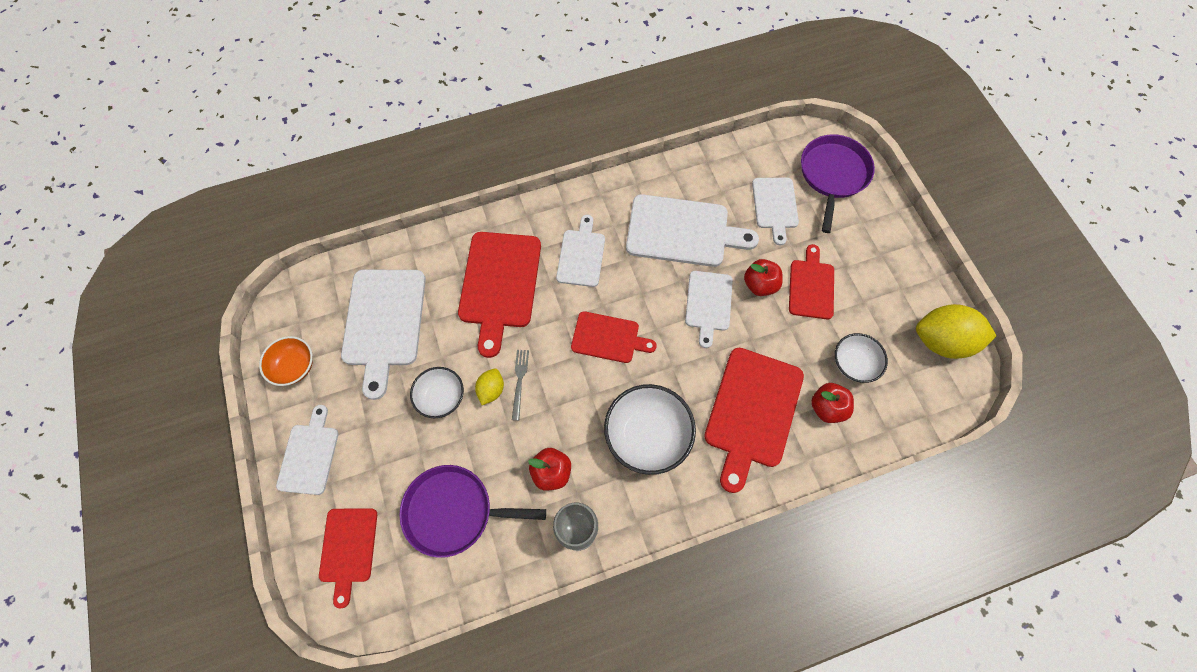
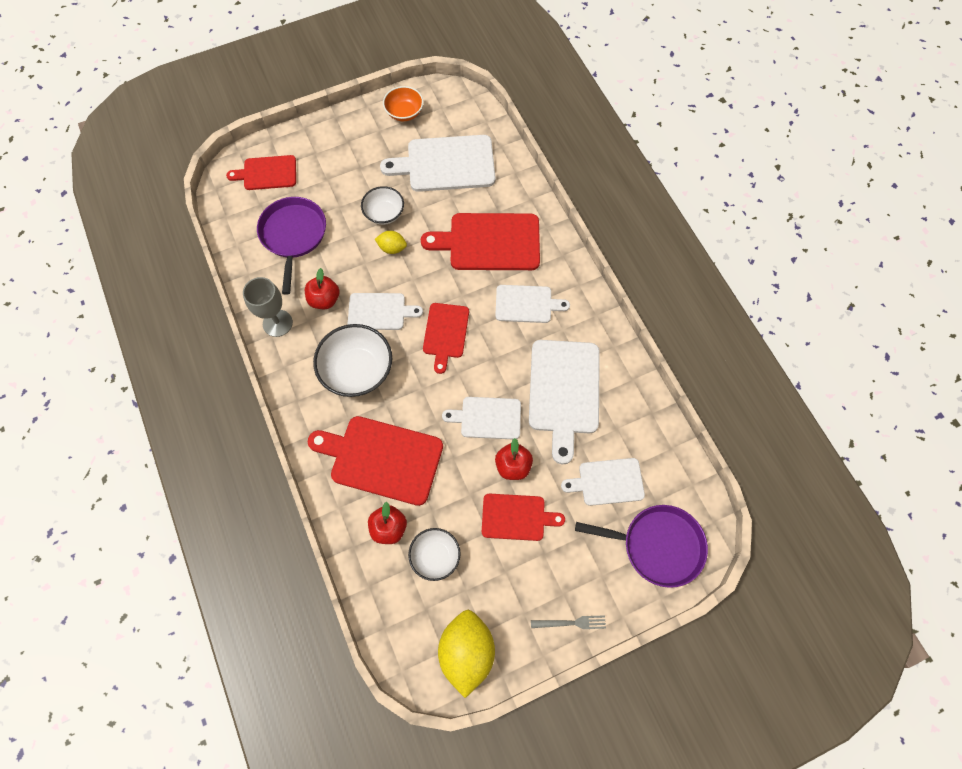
camera: 85 degrees right, 0 degrees up
white cutting board [276,405,338,495] -> white cutting board moved to [348,293,423,330]
grey fork [512,350,529,421] -> grey fork moved to [531,615,606,629]

